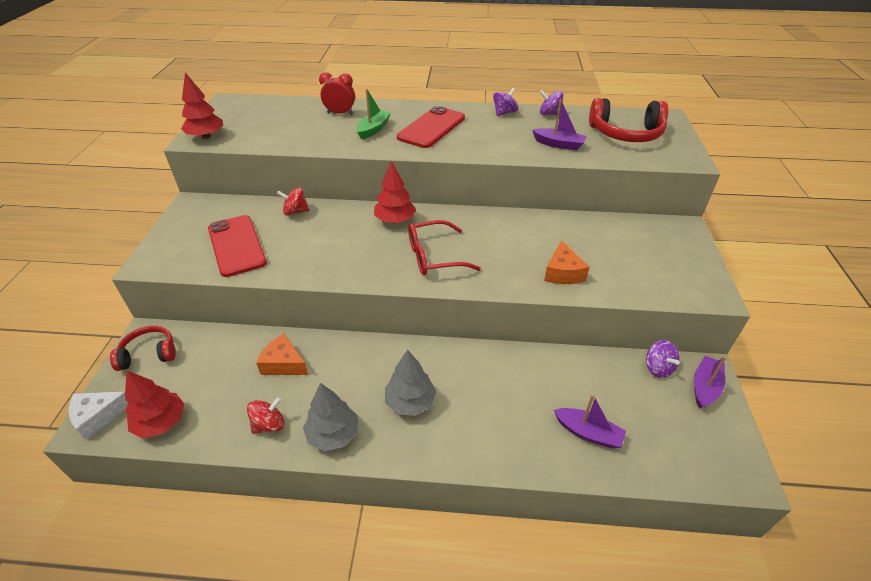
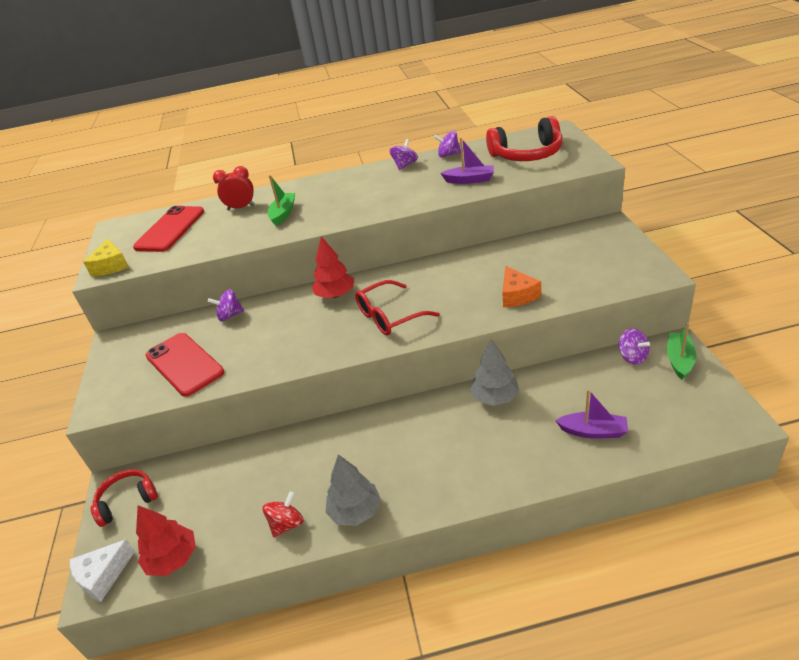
camera: 10 degrees left, 5 degrees down
red tree [181,73,223,139] -> yellow cheese [83,239,129,276]
orange cheese [256,334,308,375] -> none
red spinning top [277,187,309,215] -> purple spinning top [208,289,244,322]
grey tree [385,350,436,416] -> grey tree moved to [470,339,519,406]
red phone [397,106,465,148] -> red phone moved to [133,206,204,252]
purple boat [694,356,727,409] -> green boat [667,323,696,380]

